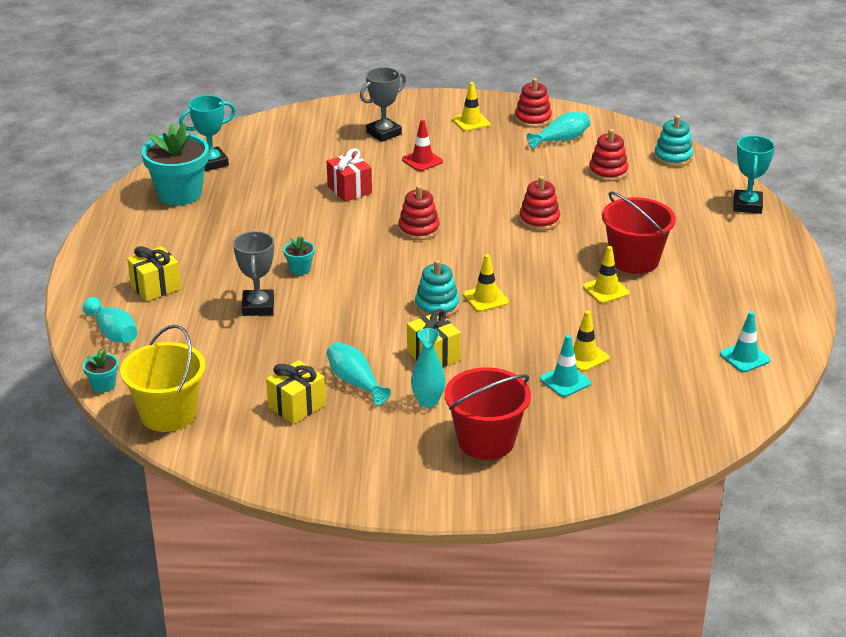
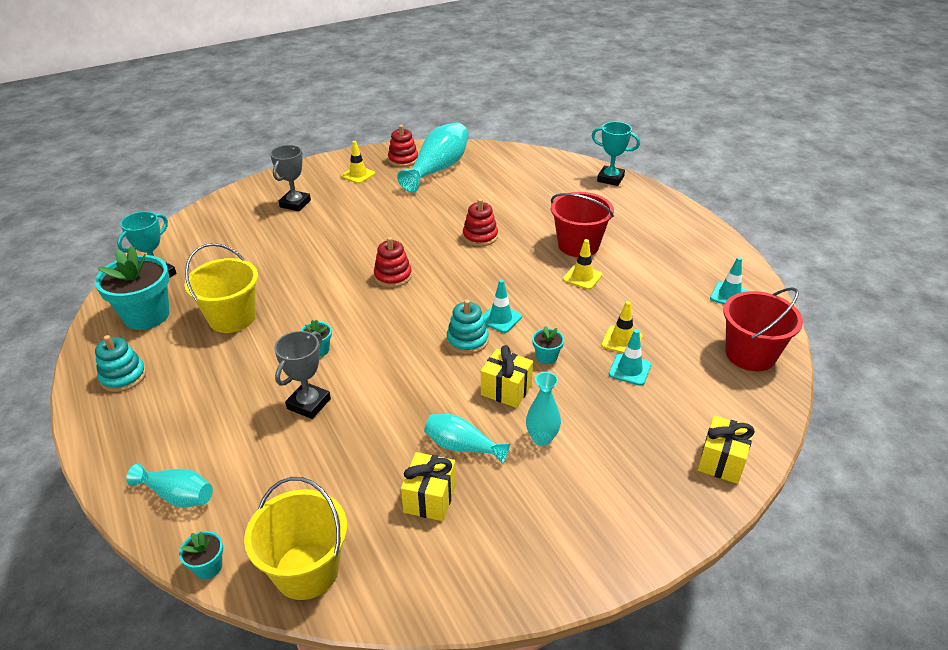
camera: 30 degrees left, 5 degrees up
yellow gift [127,246,181,302] -> yellow gift moved to [698,415,755,484]
grey trophy [233,231,274,316] -> grey trophy turned 60 degrees clockwise [274,331,331,419]
red gift [327,148,372,202] -> none
red traffic cone [402,120,443,171] -> none
red bucket [445,367,531,460] -> red bucket moved to [723,287,803,371]
yellow traffic cone [463,254,509,312] -> turquoise traffic cone [483,279,522,333]
turquoise vase [527,112,590,149] -> turquoise vase [397,123,469,193], size x1.77
red stacking toy [589,129,628,181] -> none
turquoise stacking toy [654,115,693,167] -> turquoise stacking toy moved to [95,335,146,392]
turquoise trophy [733,135,775,214] -> turquoise trophy turned 45 degrees counterclockwise [591,122,640,186]
none -> yellow bucket [185,243,258,333]
none -> turquoise flower pot [532,326,564,364]

